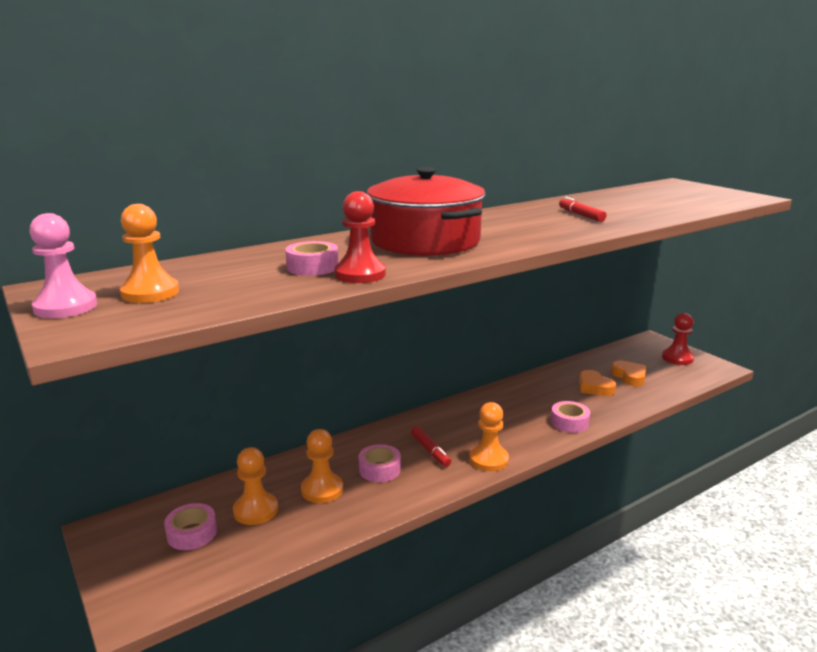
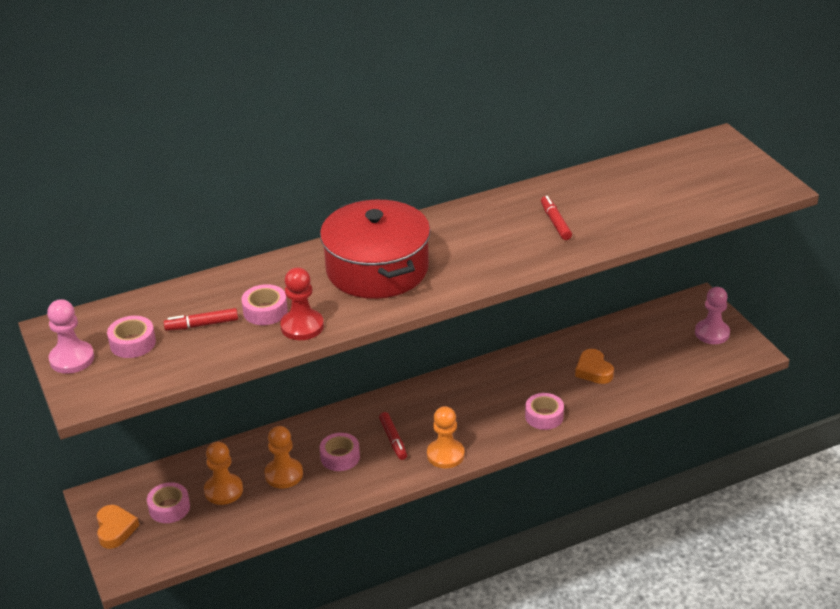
camera: 10 degrees right, 15 degrees up
orange pawn [120,204,179,303] -> pink tape [107,316,156,358]
orange heart [611,360,646,386] -> orange heart moved to [97,505,139,549]
red pawn [662,313,694,365] -> pink pawn [695,287,730,344]
none -> red marker [164,308,238,331]

